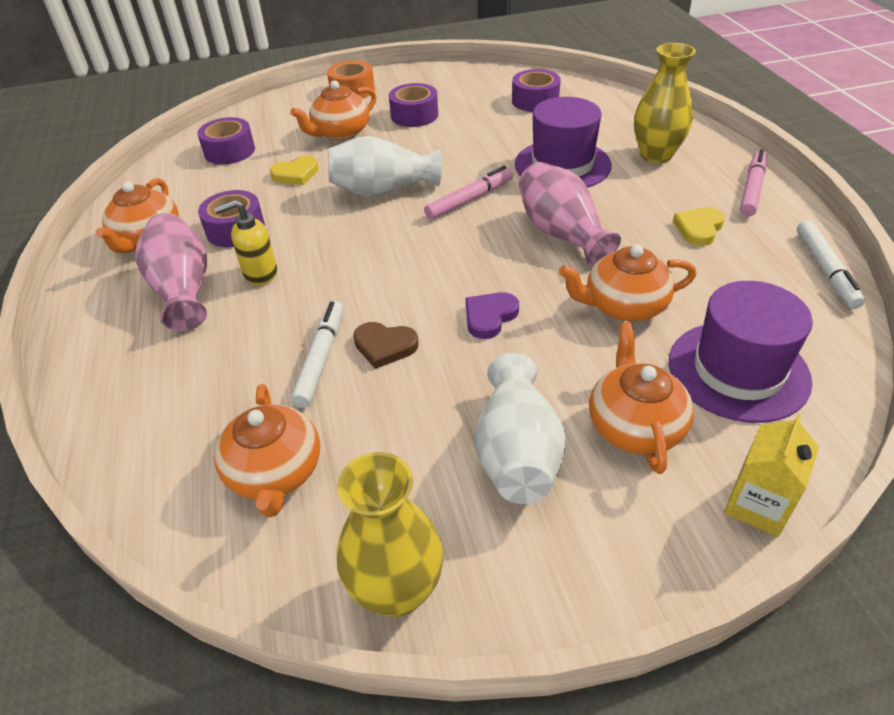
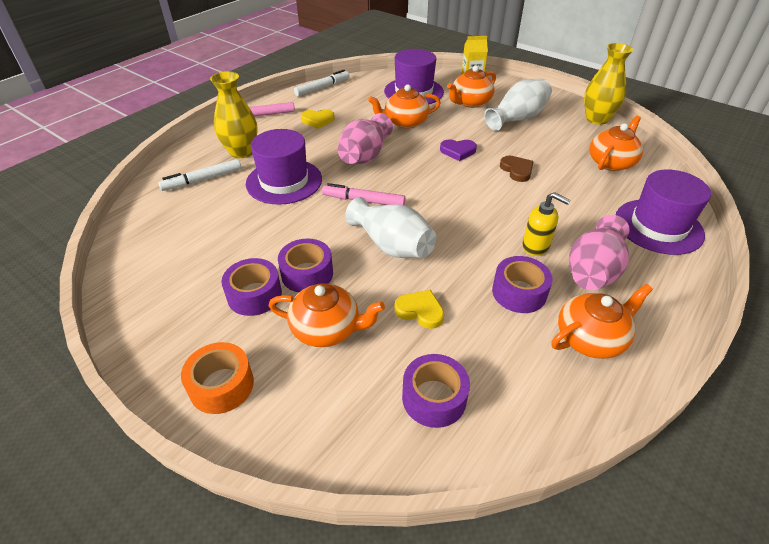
camera: 130 degrees left, 0 degrees up
white marker [291,301,343,408] -> white marker moved to [158,159,241,191]
purple tape [512,69,561,112] -> purple tape moved to [278,238,333,292]
orange teapot [559,244,697,321] -> orange teapot turned 120 degrees clockwise [368,84,441,129]
none -> purple hat [616,169,711,255]

